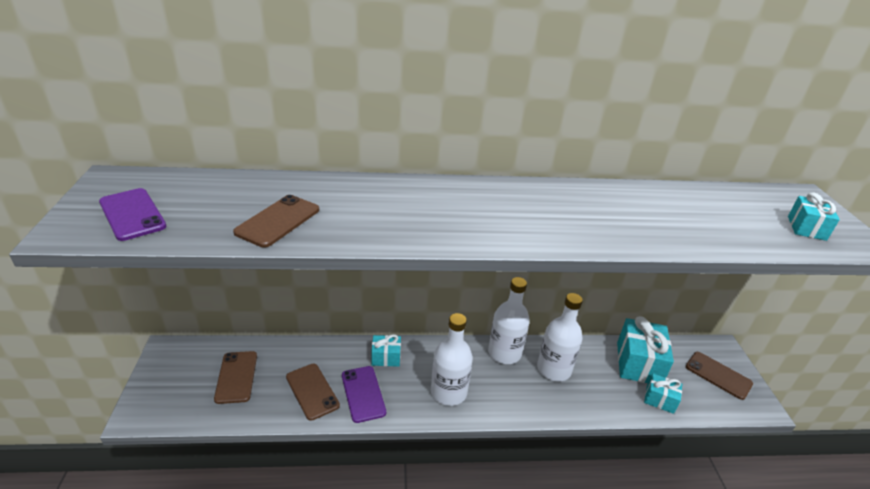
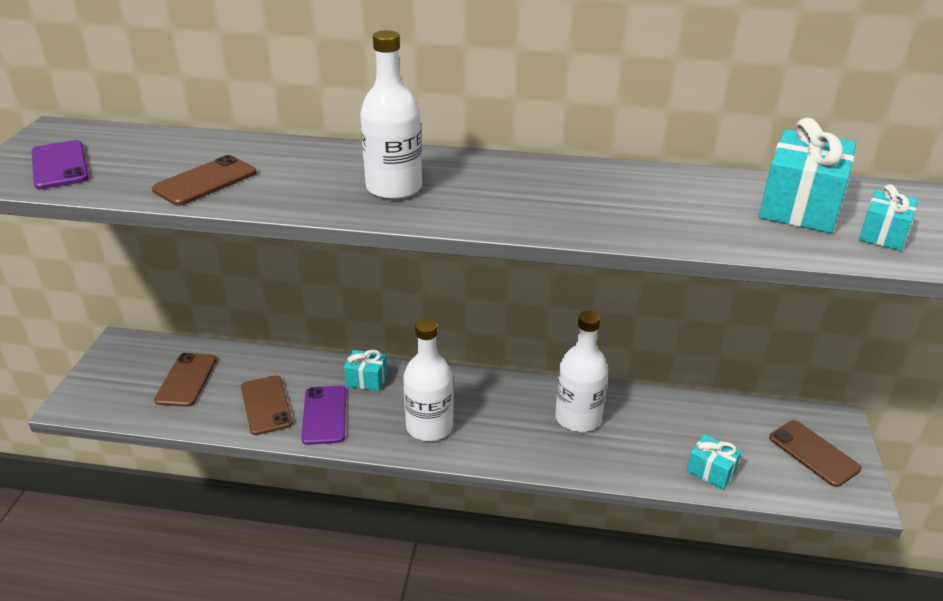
camera: 15 degrees right, 0 degrees up
white bottle [488,277,530,364] -> white bottle moved to [360,30,422,200]
turquoise gift [617,316,674,383] -> turquoise gift moved to [759,118,856,233]

